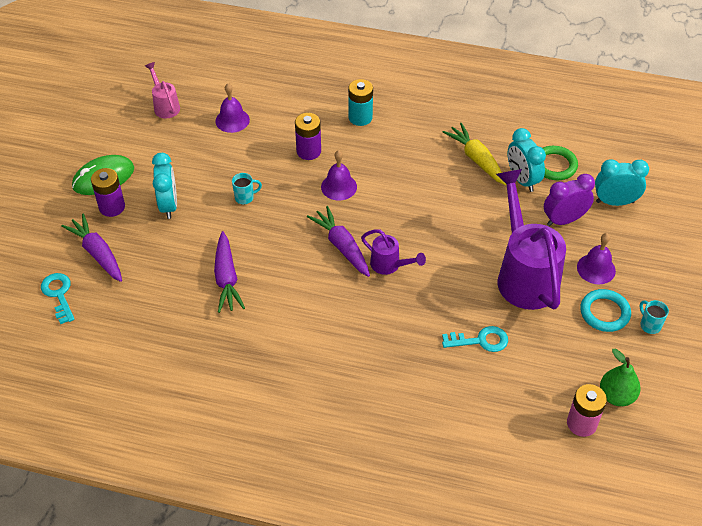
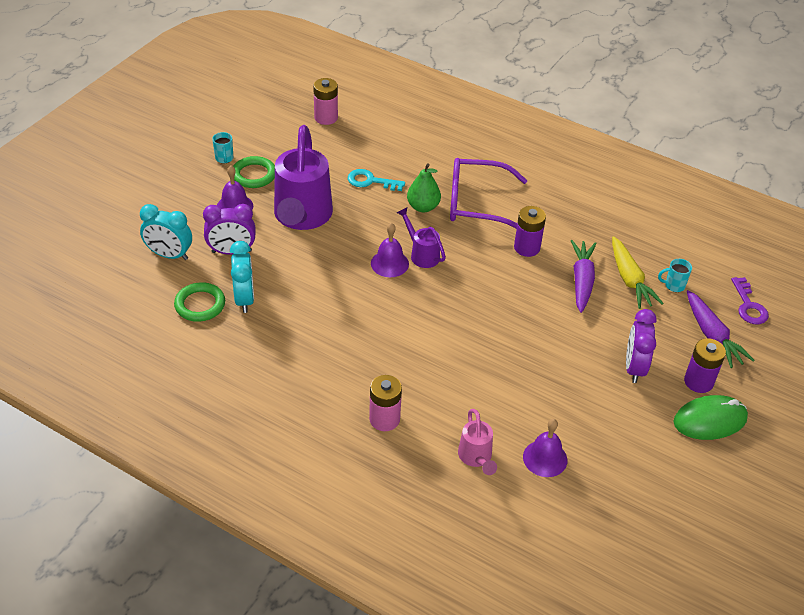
camera: 165 degrees left, 5 degrees down
turquoise key [41,273,75,324] -> purple key [731,277,769,324]
pink watering can [145,62,180,119] -> pink watering can moved to [458,409,497,475]
turquoise clock [152,153,177,219] -> purple clock [626,309,657,383]
turquoise mug [232,173,262,204] -> turquoise mug moved to [658,259,692,292]
purple battery [295,113,321,160] -> purple battery moved to [514,206,546,257]
purple carrot [307,206,370,277] -> none
purple bell [321,150,357,201] -> purple bell moved to [371,223,409,277]
turquoise battery [348,79,373,126] -> pink battery [369,375,402,431]
yellow carrot [443,123,506,185] -> yellow carrot moved to [612,236,664,309]
turquoise ring [580,289,631,332] -> green ring [233,156,275,188]
green pear [600,349,641,406] -> green pear moved to [407,163,441,212]
none -> purple glasses [450,158,528,229]

